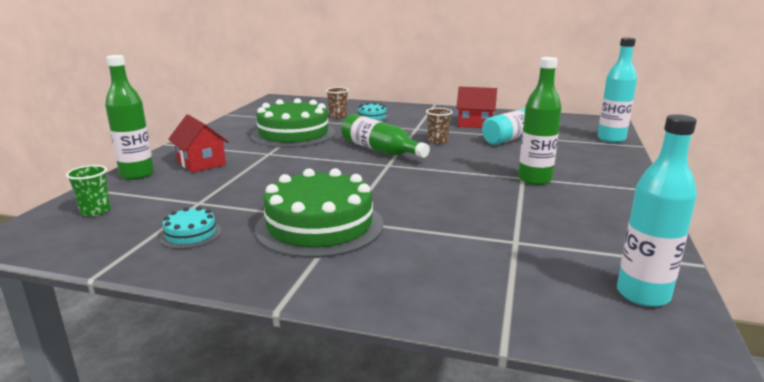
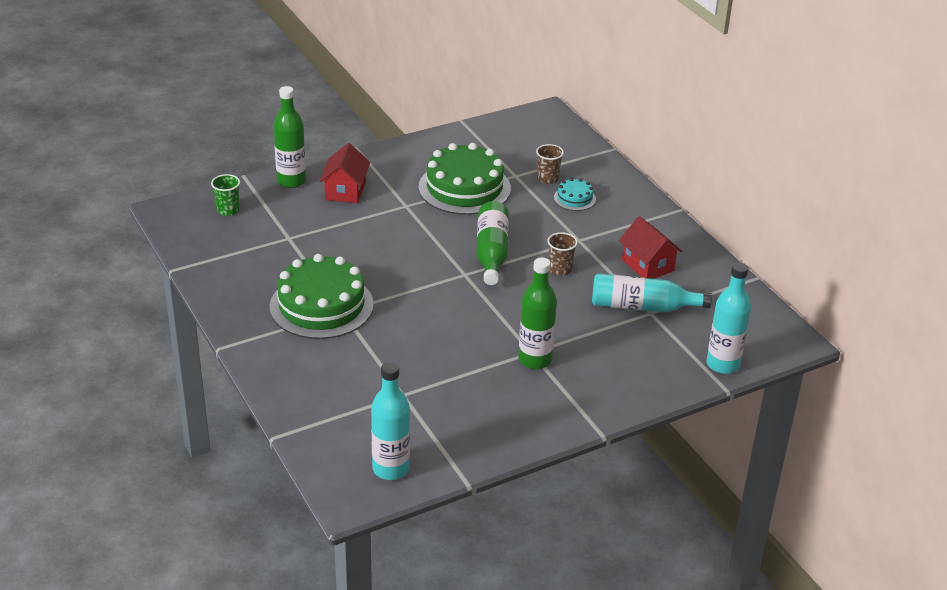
camera: 45 degrees right, 15 degrees up
turquoise cake [159,207,222,249] -> none

